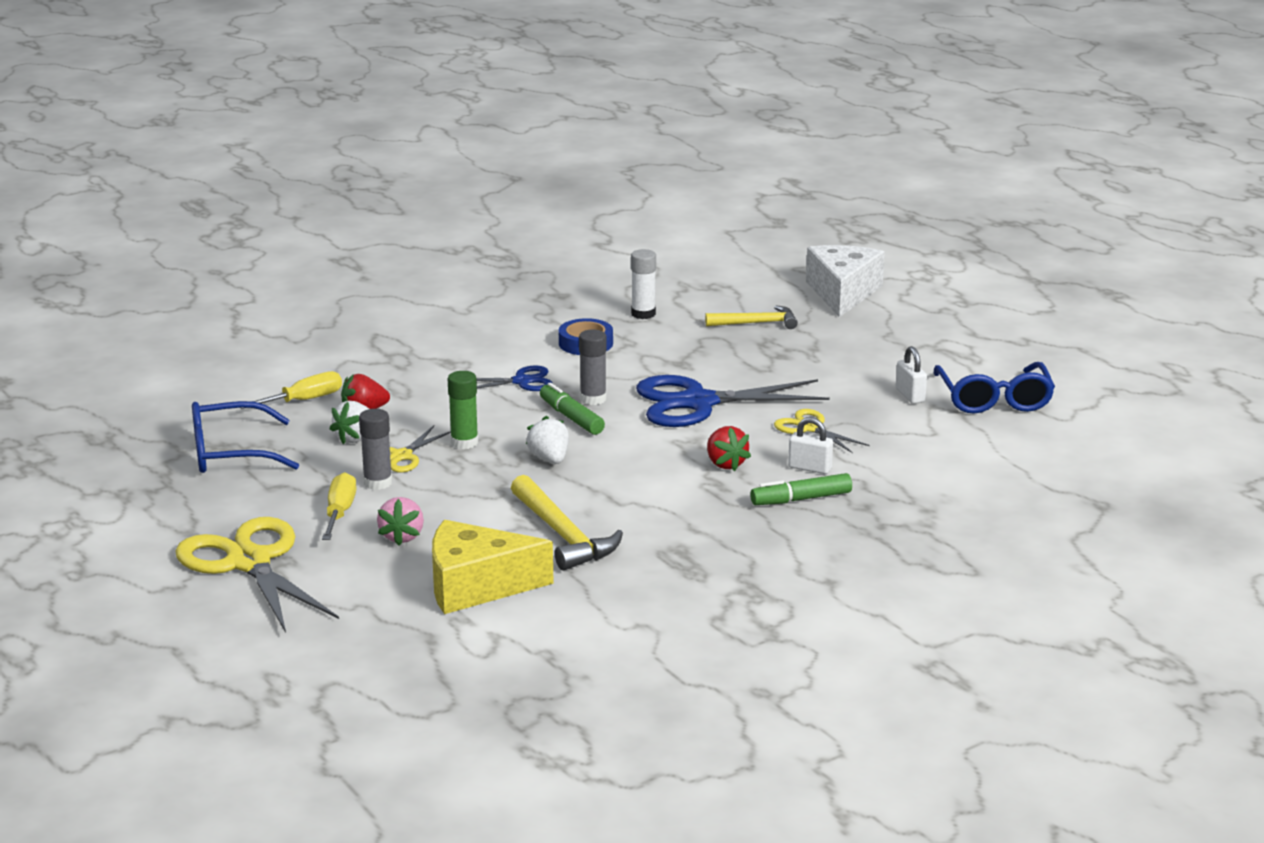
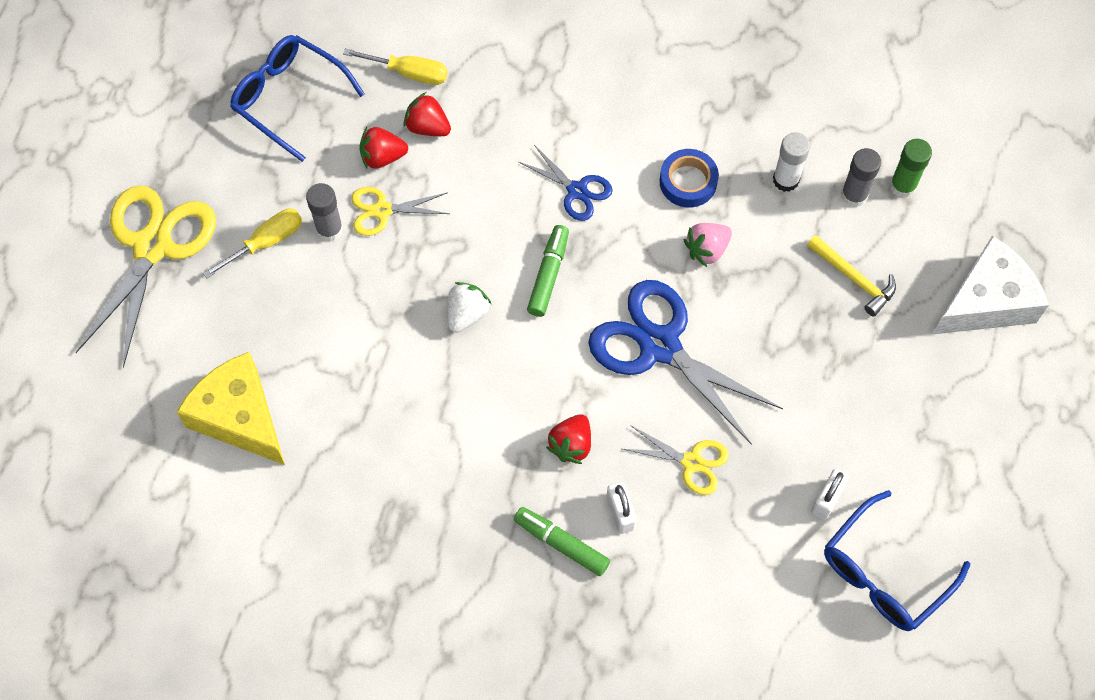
camera: 50 degrees right, 40 degrees up
white strawberry [330,401,369,444] -> red strawberry [359,127,408,169]
pink strawberry [377,497,424,546] -> pink strawberry moved to [684,223,732,267]
green glue stick [448,371,478,449] -> green glue stick moved to [890,139,932,198]
yellow hammer [511,475,623,571] -> none
grey glue stick [579,329,607,405] -> grey glue stick moved to [841,148,881,207]
yellow scissors [774,409,869,453] -> yellow scissors turned 105 degrees clockwise [623,425,729,495]

